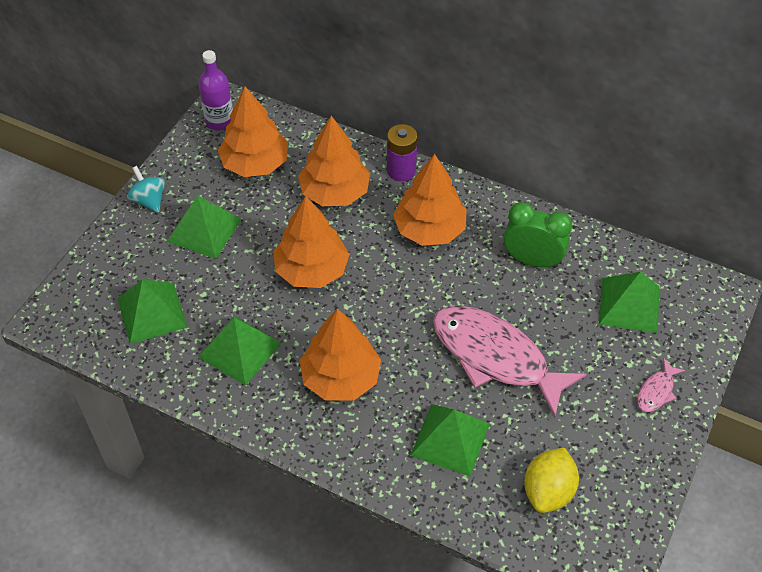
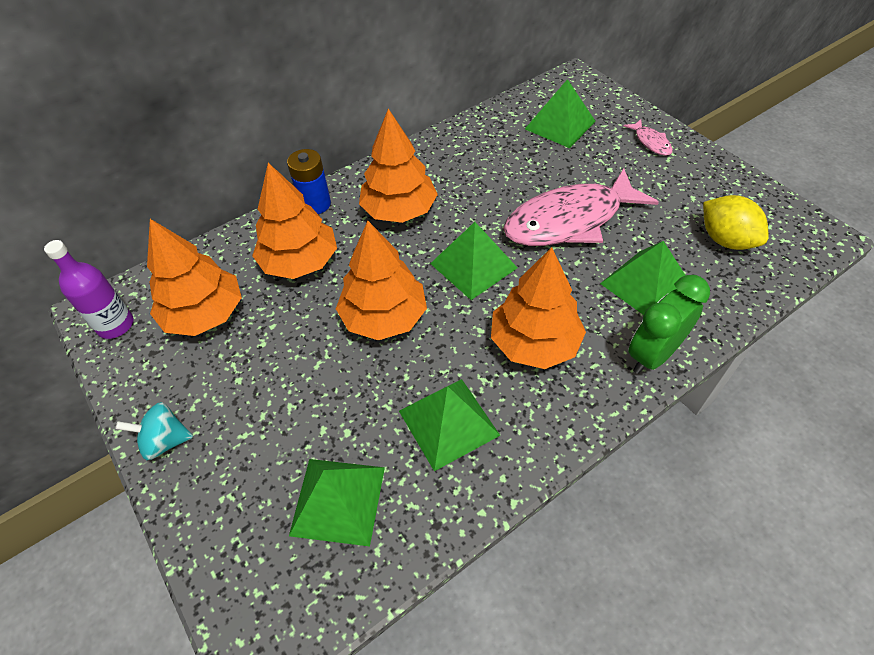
camera: 60 degrees left, 0 degrees up
green pyramid [167,195,242,259] -> green pyramid moved to [430,222,518,300]
purple battery [387,124,417,181] -> blue battery [287,149,331,214]
green clock [504,202,572,268] -> green clock moved to [628,275,710,374]

